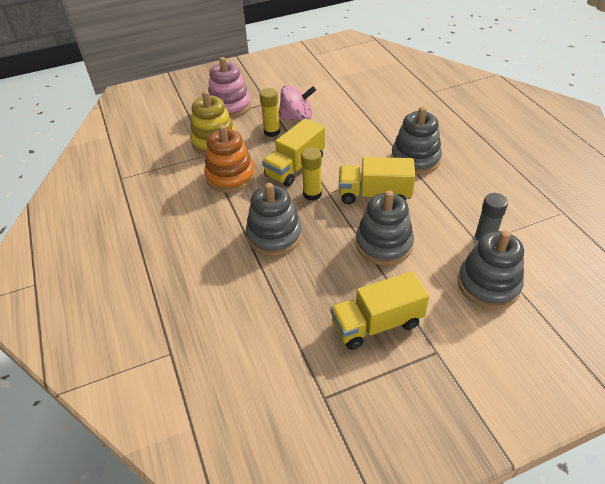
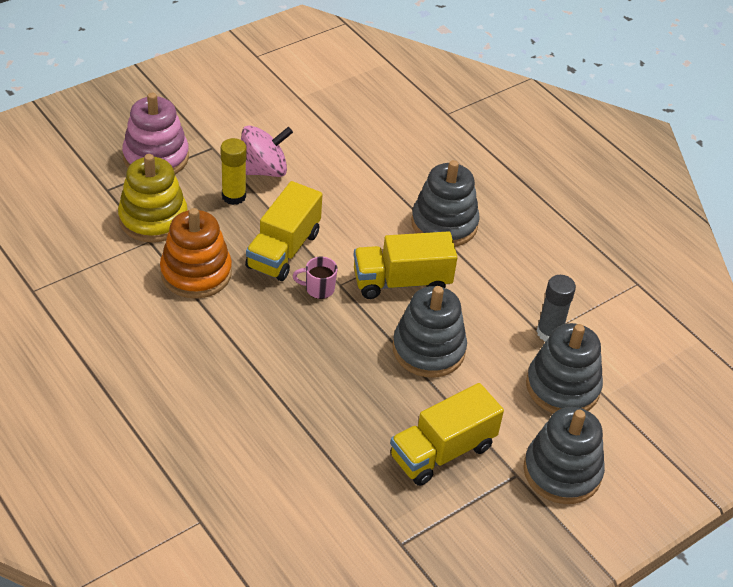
camera: 20 degrees left, 0 degrees up
grey stacking toy [246,183,302,256] -> grey stacking toy moved to [523,407,605,504]
yellow glue stick [301,148,322,201] -> pink mug [293,257,338,299]

